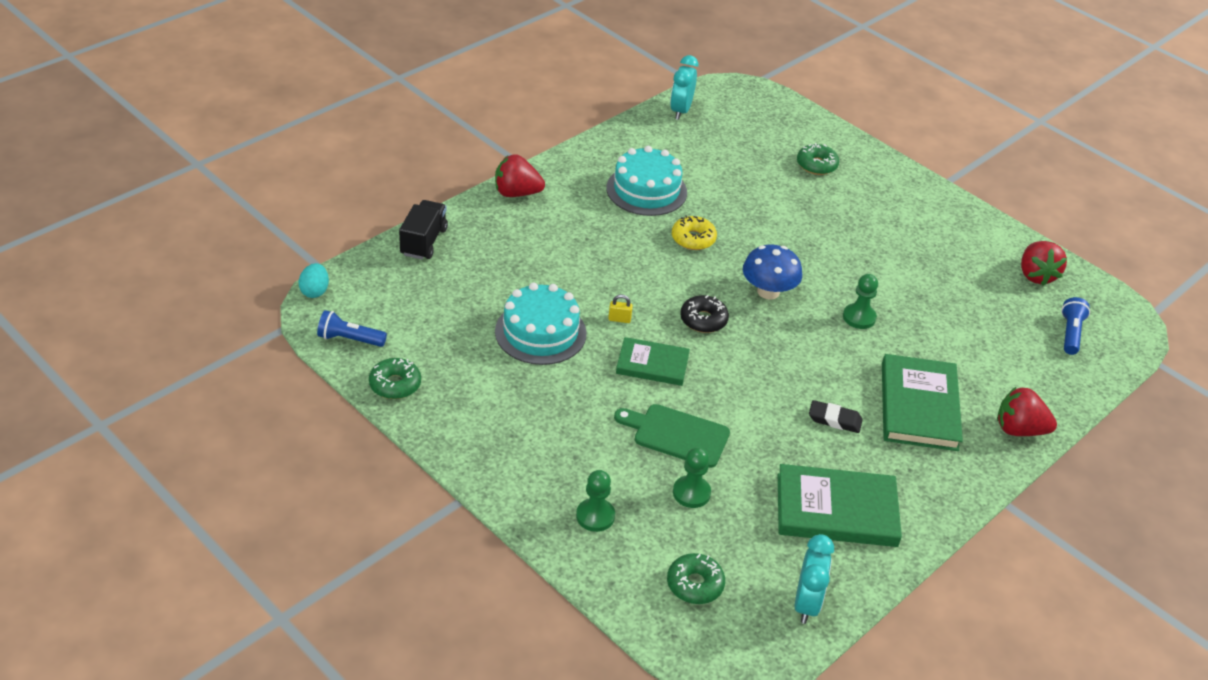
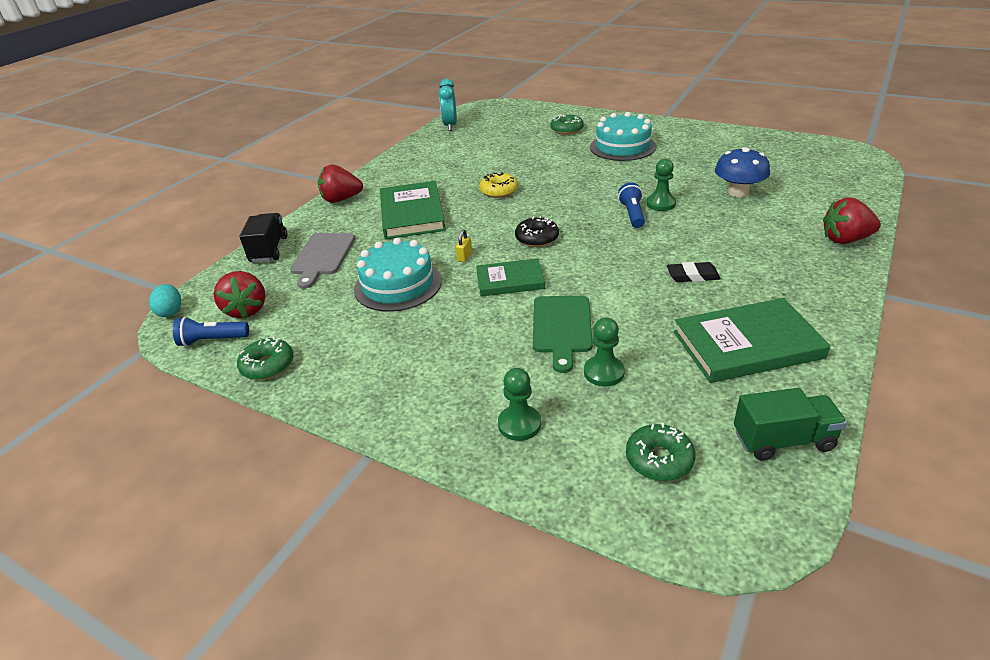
camera: 10 degrees left, 5 degrees down
turquoise cake [606,146,687,216] -> turquoise cake moved to [590,112,656,161]
yellow padlock [608,294,633,323] -> yellow padlock turned 60 degrees counterclockwise [456,230,472,262]
green cutting board [614,404,730,468] -> green cutting board turned 90 degrees counterclockwise [533,296,593,373]
blue mushroom [743,245,802,300] -> blue mushroom moved to [715,147,770,197]
turquoise clock [795,534,834,624] -> green truck [734,388,847,460]
green book [882,354,963,451] -> green book moved to [380,181,446,239]
red strawberry [1021,241,1067,286] -> red strawberry moved to [214,271,265,319]
blue flashlight [1061,297,1090,355] -> blue flashlight moved to [618,182,645,228]
none -> grey cutting board [290,233,355,289]

